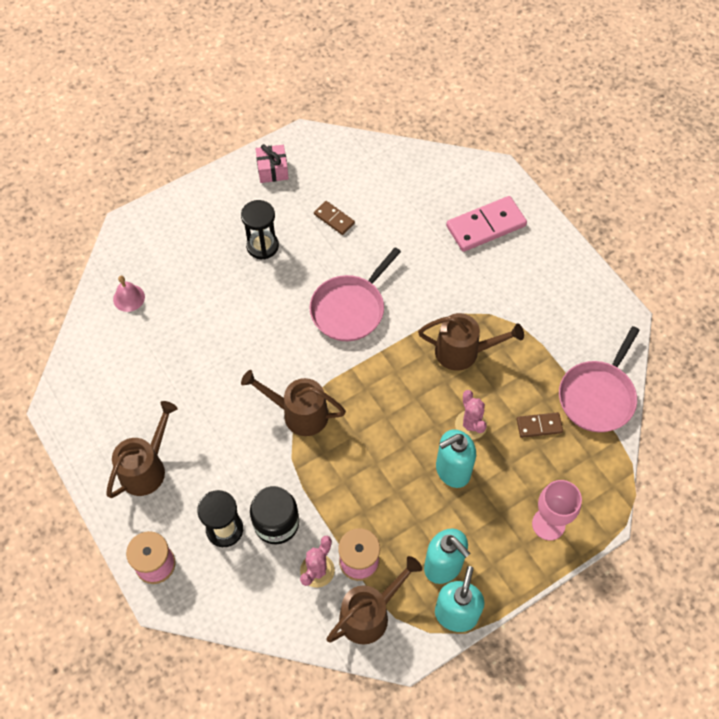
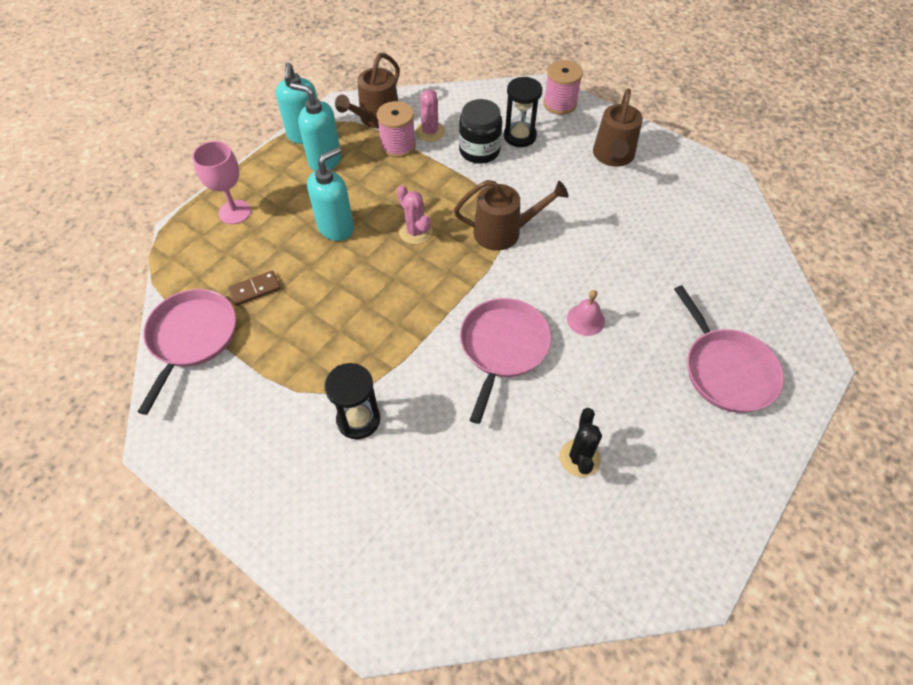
camera: 160 degrees right, 5 degrees down
pink bell [113,276,145,312] -> pink bell moved to [567,290,605,336]
black hourglass [241,200,279,259] -> black hourglass moved to [324,363,380,439]
pink gift [256,144,289,183] -> none
brown domino [314,201,355,235] -> black cactus [560,408,602,477]
brown watering can [418,313,524,371] -> none
pink domino [446,196,527,252] -> none
pink cactus [455,390,487,439] -> pink cactus moved to [397,185,432,244]
none -> pink pan [674,285,784,413]

